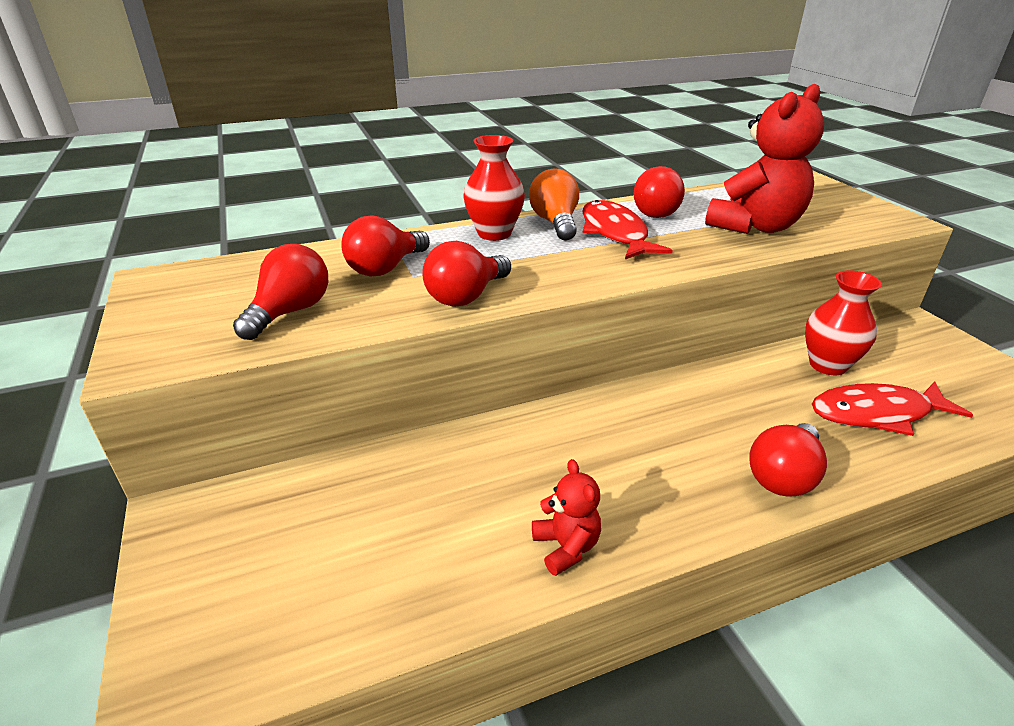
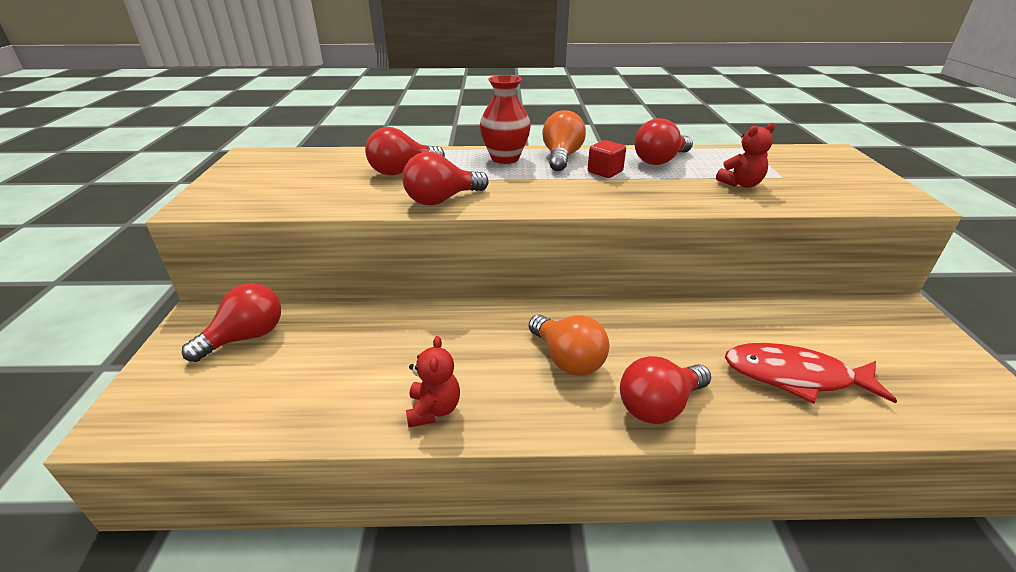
camera: 20 degrees right, 0 degrees up
red light bulb [233,244,328,340] -> red light bulb moved to [182,283,281,362]
red fish [582,200,672,259] -> red cube [588,140,626,178]
red teddy bear [705,84,824,234] -> red teddy bear [716,123,775,188], size x0.50
red vase [805,270,882,375] -> none
none -> orange light bulb [529,315,609,376]

